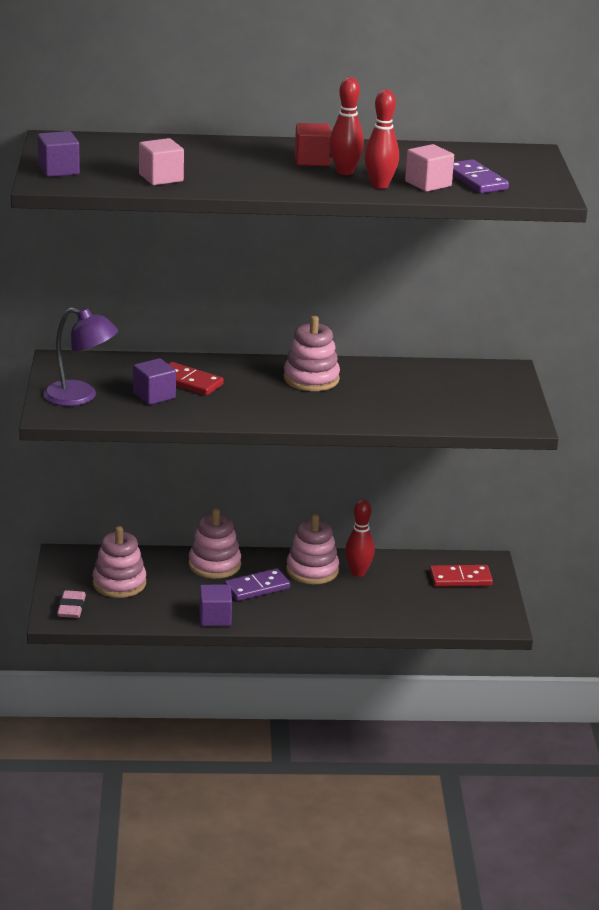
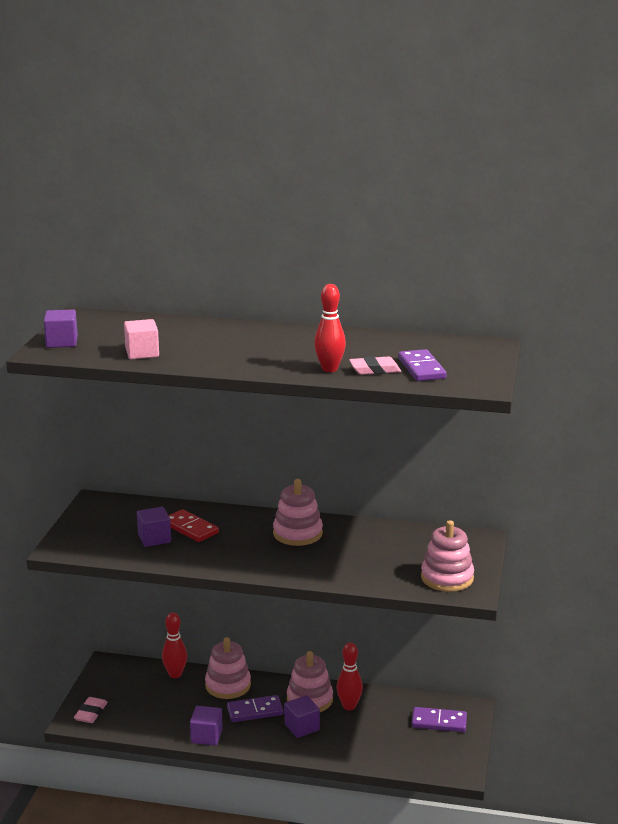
camera: 15 degrees right, 5 degrees down
purple lamp [43,308,118,406] -> none
pink stacking toy [93,526,146,598] -> pink stacking toy moved to [421,520,474,592]
red cube [295,123,331,166] -> none
red bowling pin [330,77,364,175] -> red bowling pin moved to [162,612,187,678]
pink cube [405,144,454,192] -> pink eraser [349,356,401,375]
red domino [430,565,493,587] -> purple domino [412,707,467,732]
none -> purple cube [284,695,320,738]

